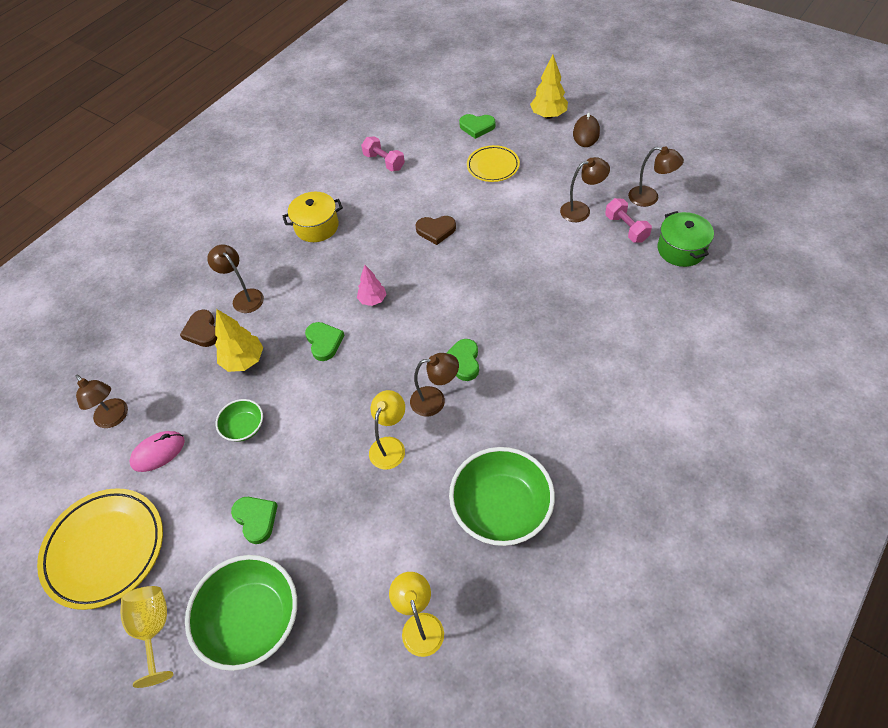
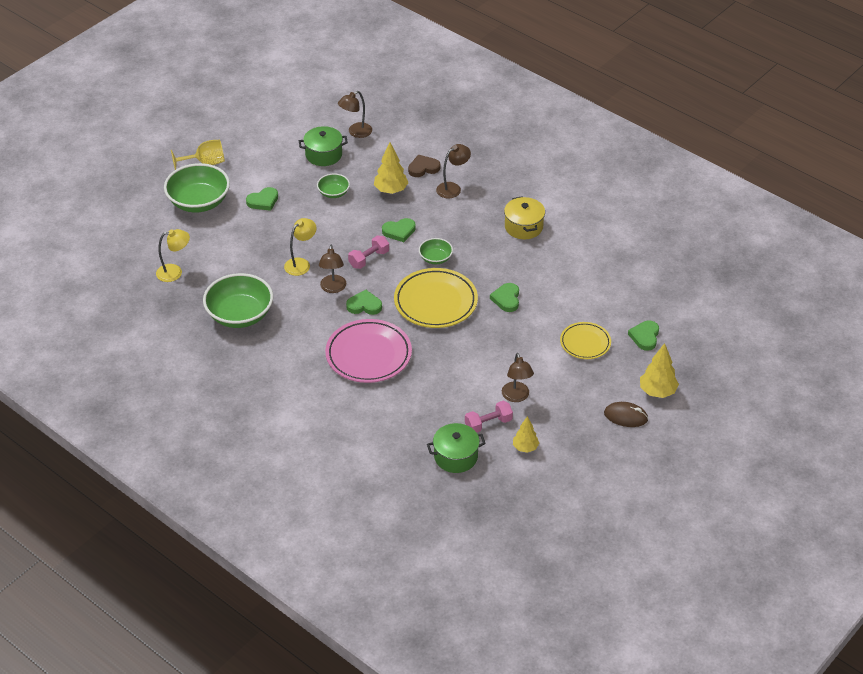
camera: 90 degrees right, 10 degrees down
yellow plate [37,488,163,610] -> yellow plate moved to [394,268,478,328]
pink mouse [129,431,185,472] -> green pot [299,126,348,166]
pink tree [357,265,387,306] -> green bowl [419,238,453,264]
pink dumbbell [361,136,405,171] -> pink dumbbell moved to [348,235,389,269]
yellow lamp [369,390,405,470] -> yellow lamp turned 75 degrees counterclockwise [284,218,316,276]
brown heart [415,216,456,245] -> green heart [490,283,519,312]
brown lamp [628,146,684,207] -> yellow tree [513,416,539,453]
none -> pink plate [325,319,412,383]

